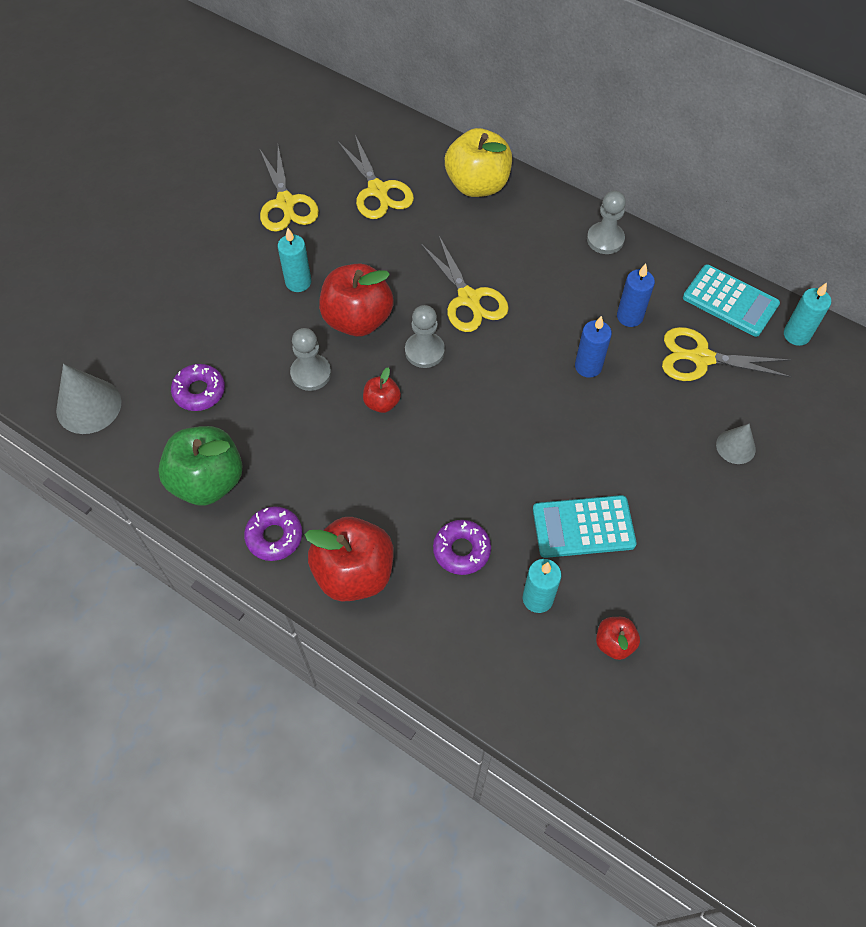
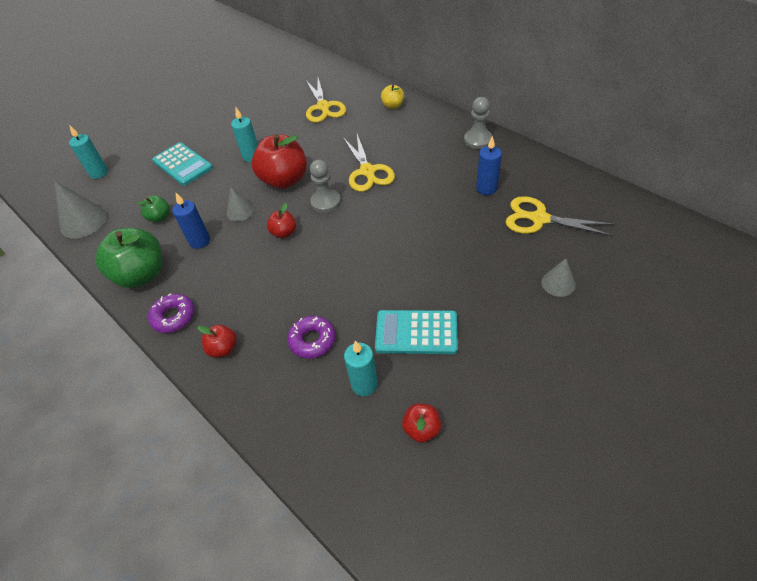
camera: 15 degrees right, 10 degrees down
purple donut [171,364,225,411] -> green apple [136,195,170,222]
yellow scissors [259,146,319,232] -> none
grey pawn [290,328,331,391] -> grey cone [227,187,254,221]
red apple [304,517,394,602] -> red apple [198,325,237,358], size x0.49
yellow apple [445,128,512,197] -> yellow apple [381,85,404,109], size x0.49
blue candle [575,316,612,378] -> blue candle moved to [172,193,210,249]
turquoise calculator [683,264,780,337] -> turquoise calculator moved to [152,142,213,186]
turquoise candle [784,283,831,346] -> turquoise candle moved to [69,125,108,179]

